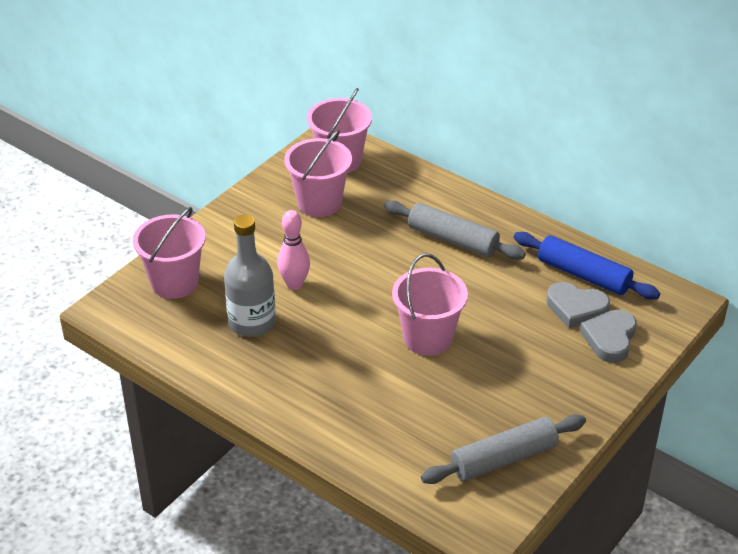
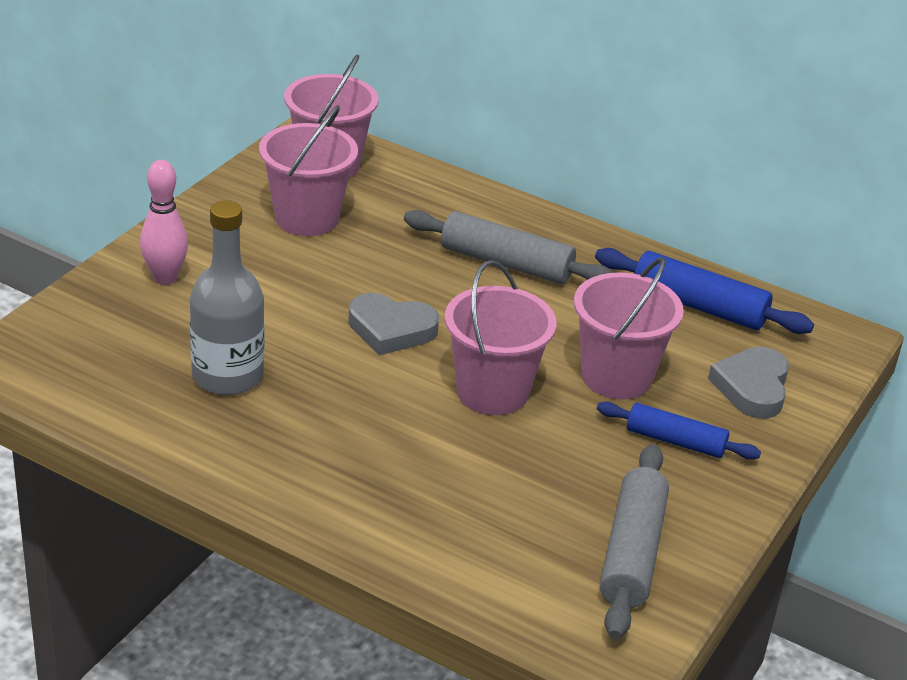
camera: 10 degrees left, 5 degrees down
pink bucket [133,207,206,299] -> pink bucket moved to [574,257,684,400]
pink bowling pin [277,210,310,290] -> pink bowling pin moved to [140,160,188,285]
grey rolling pin [421,414,586,484] -> grey rolling pin turned 45 degrees counterclockwise [600,444,669,639]
grey heart [546,282,610,328] -> grey heart moved to [348,293,439,355]
none -> blue rolling pin [597,402,761,460]

